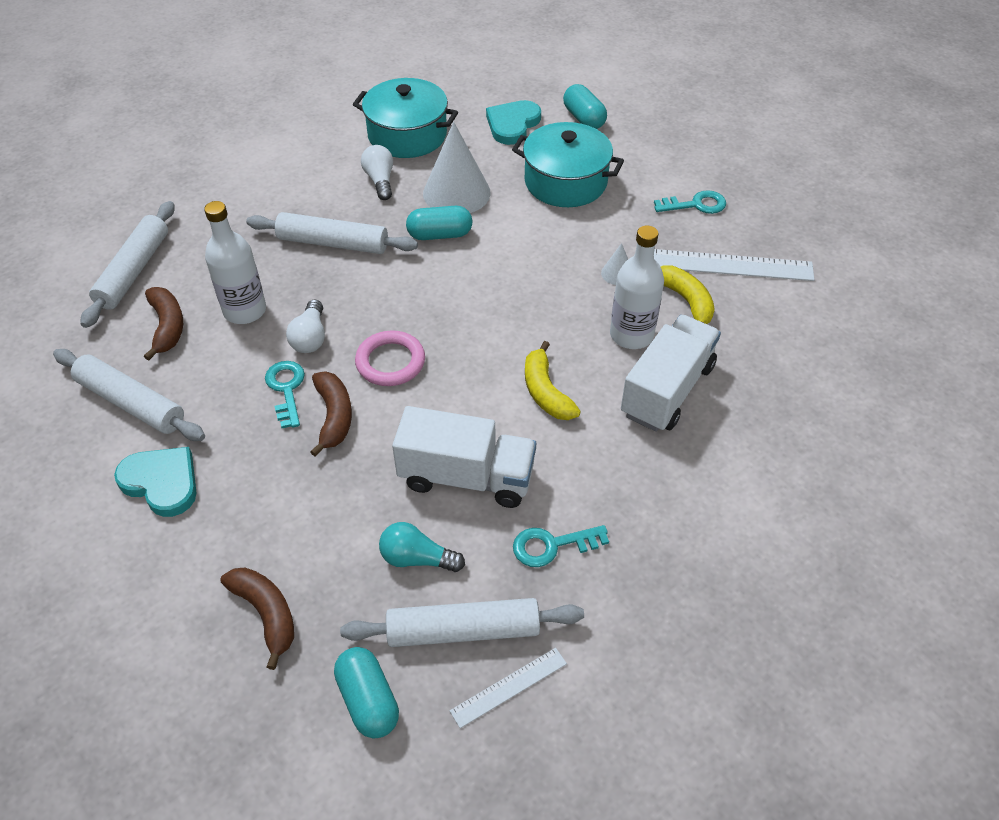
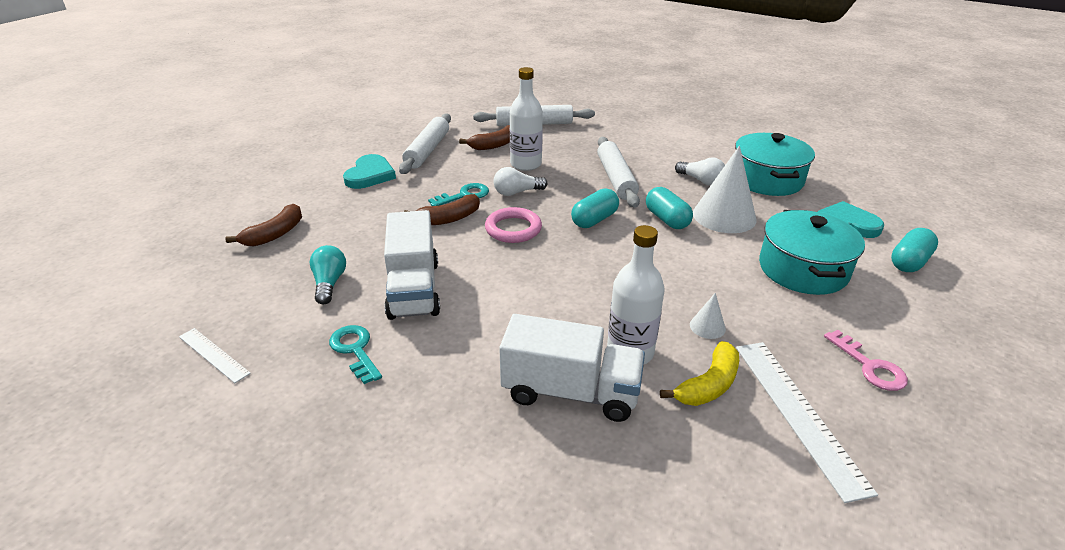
camera: 70 degrees right, 15 degrees down
turquoise capsule [334,647,399,739] -> turquoise capsule moved to [571,188,619,228]
white rolling pin [340,598,584,647] -> none
white light bulb [361,145,393,200] -> white light bulb turned 75 degrees clockwise [675,157,725,186]
yellow banana [525,341,581,420] -> none
turquoise key [654,190,726,214] -> pink key [824,330,908,391]

